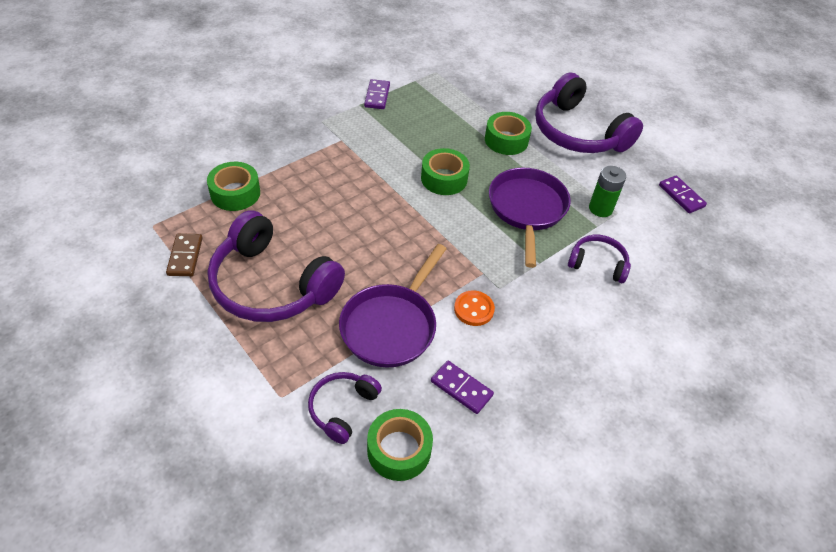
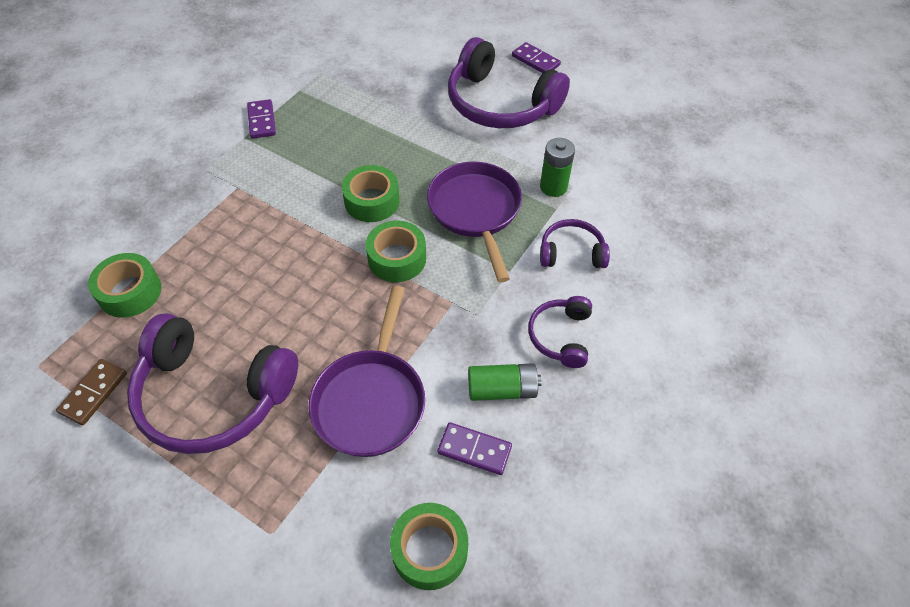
camera: 15 degrees left, 5 degrees up
brown domino [166,233,203,276] -> brown domino turned 45 degrees clockwise [56,359,127,425]
purple headphones [308,372,382,444] -> purple headphones moved to [528,296,592,368]
orange button [454,290,495,326] -> none
green tape [485,112,532,155] -> green tape moved to [366,220,426,282]
purple domino [659,176,707,213] -> purple domino moved to [512,42,561,73]
none -> green battery [468,363,542,401]

